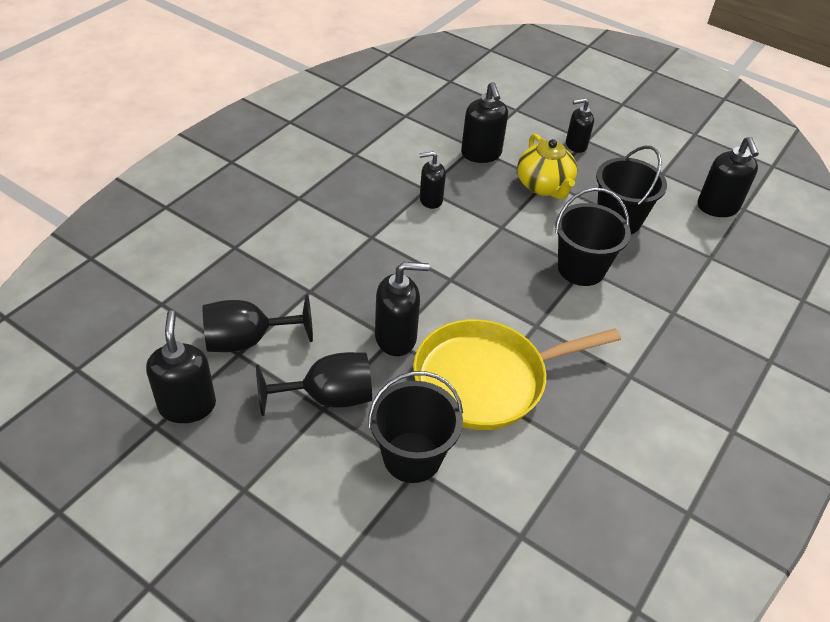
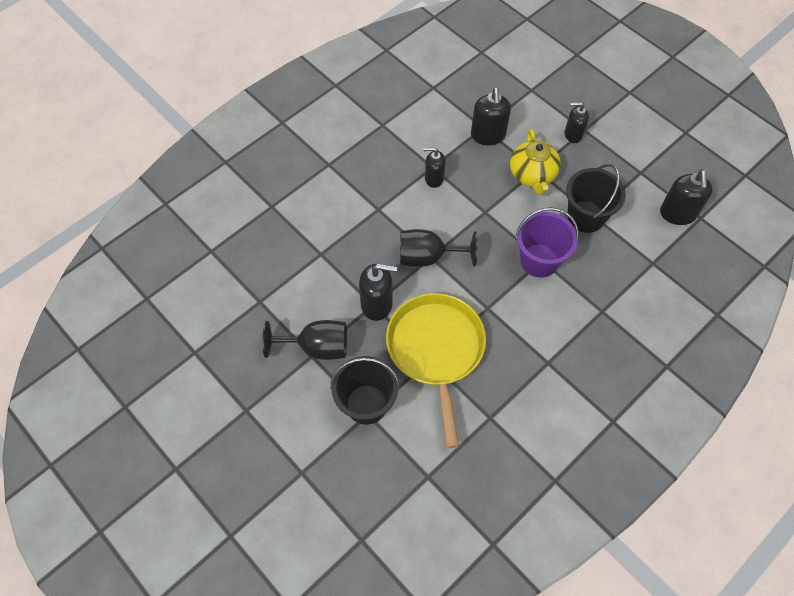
camera: 15 degrees right, 15 degrees up
black soap dispenser [146,310,216,423] -> none
black goblet [203,295,313,352] -> black goblet moved to [400,229,478,267]
yellow pan [413,319,621,430] -> yellow pan turned 90 degrees clockwise [386,293,486,448]
black bucket [555,188,631,286] -> purple bucket [515,207,579,278]

